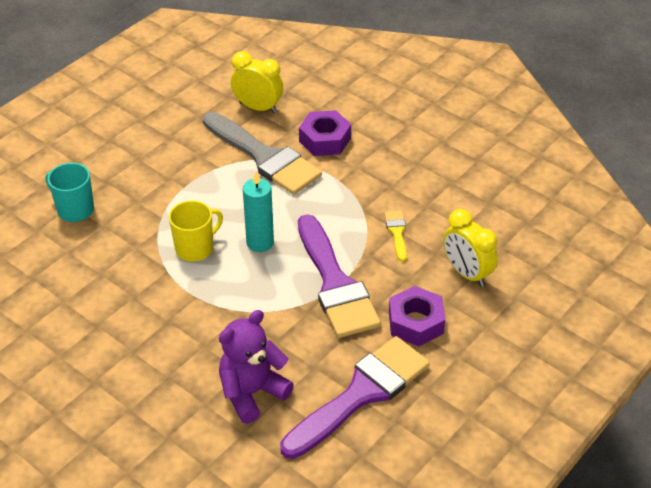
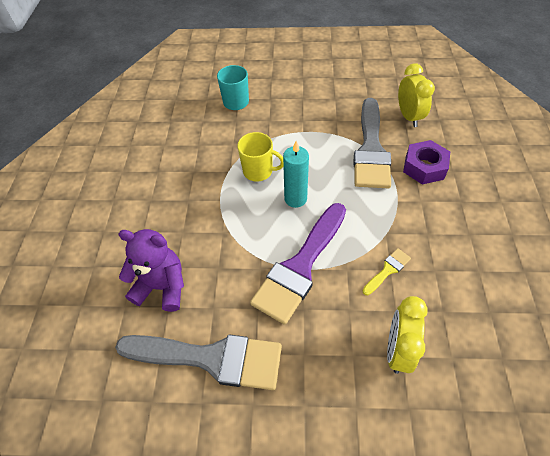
camera: 55 degrees right, 10 degrees up
purple brush [280,336,430,459] -> grey brush [115,334,282,390]
purple nut [389,286,445,346] -> none

